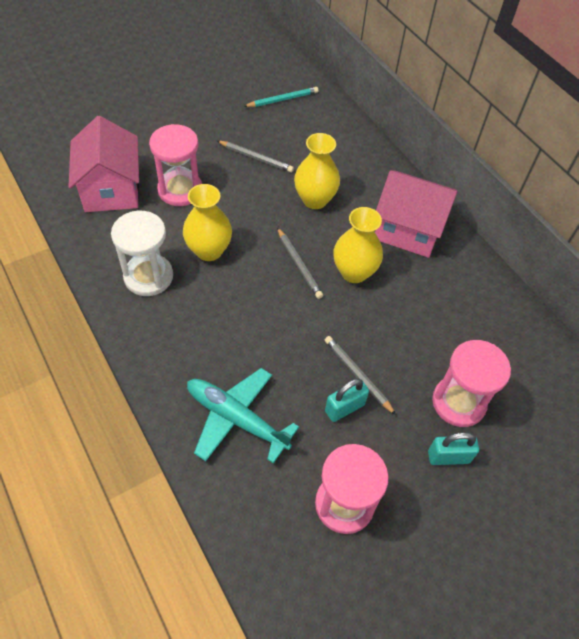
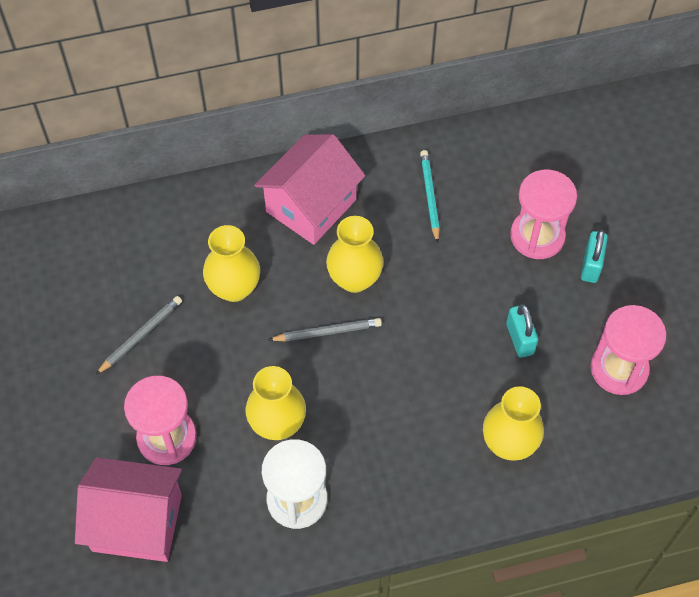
camera: 70 degrees left, 5 degrees up
turquoise plane [187,368,299,464] -> yellow vase [483,386,544,461]
turquoise pencil [243,87,319,107] -> turquoise pencil moved to [420,150,440,243]
grey pencil [325,336,396,415] -> none

